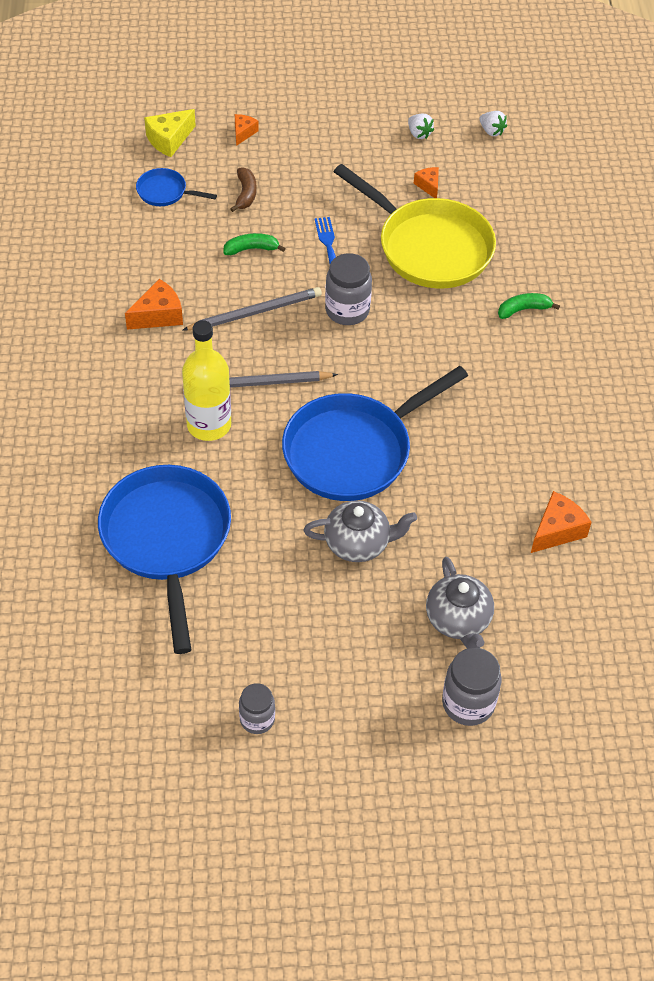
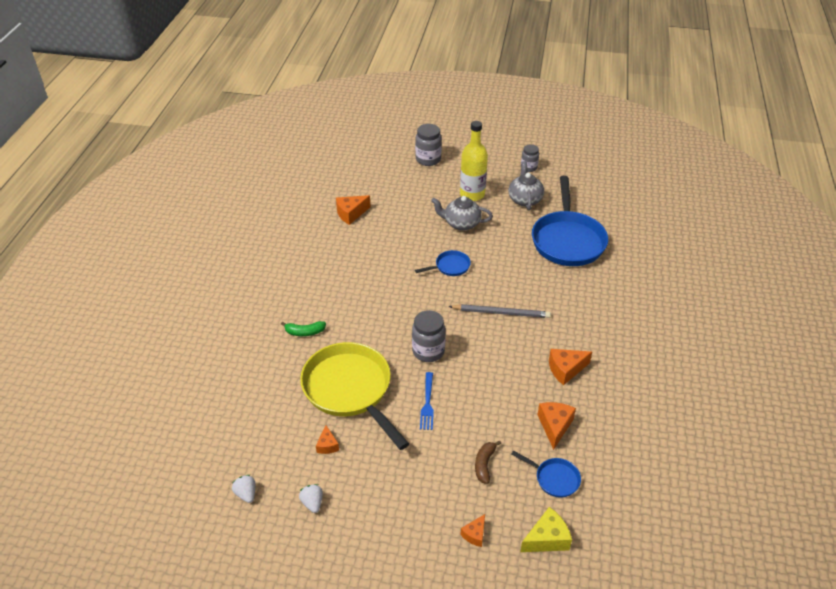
camera: 165 degrees left, 10 degrees down
yellow bottle [182,320,231,441] -> yellow bottle moved to [460,121,488,201]
grey pencil [183,287,322,331] -> none
green banana [224,233,286,255] -> none
blue pan [282,366,468,501] -> blue pan [415,250,471,276], size x0.45
grey teapot [426,557,494,648] -> grey teapot moved to [509,161,544,210]
none -> orange cheese [537,402,576,450]

